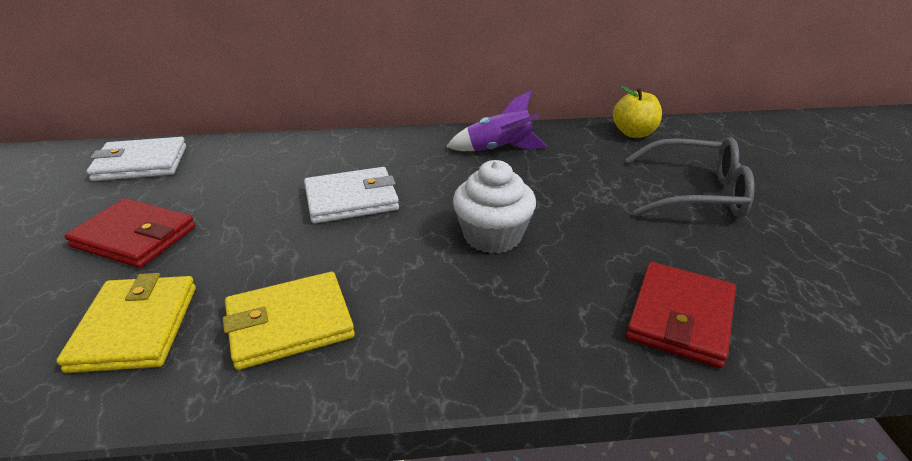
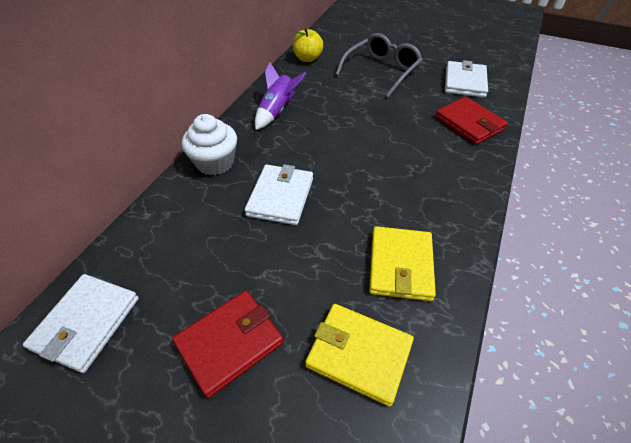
camera: 60 degrees left, 15 degrees up
white cupcake [453,160,536,254] -> white cupcake moved to [182,114,237,175]
none -> white wallet [445,60,488,98]

